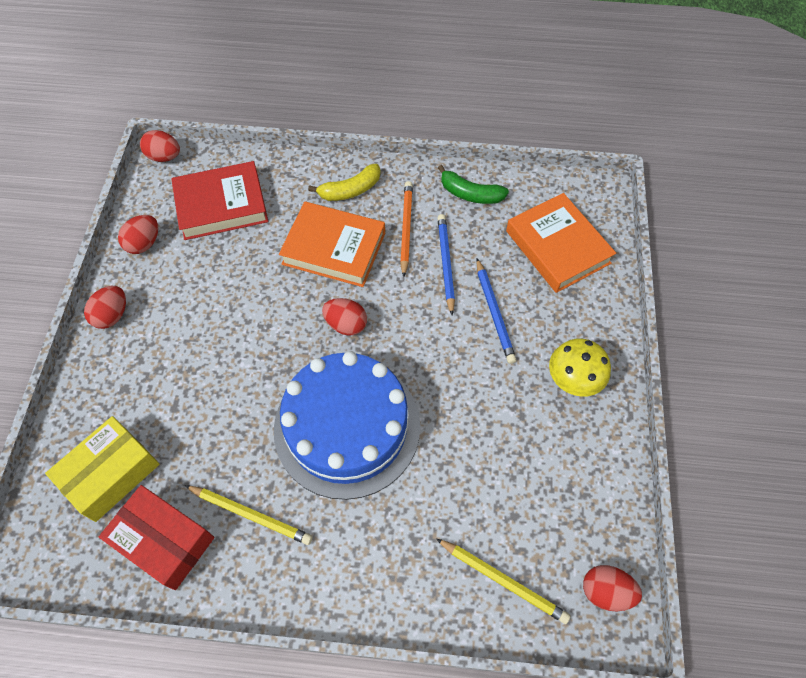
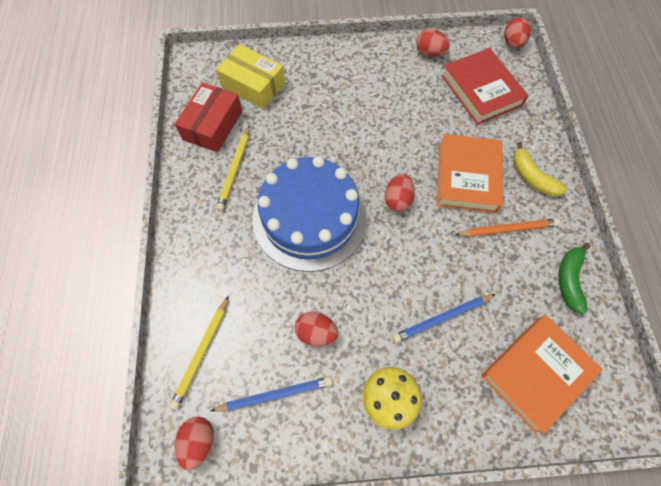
camera: 80 degrees right, 5 degrees up
red egg [84,286,126,329] -> red egg moved to [295,312,339,346]
blue pencil [437,214,455,315] -> blue pencil moved to [210,376,333,412]

